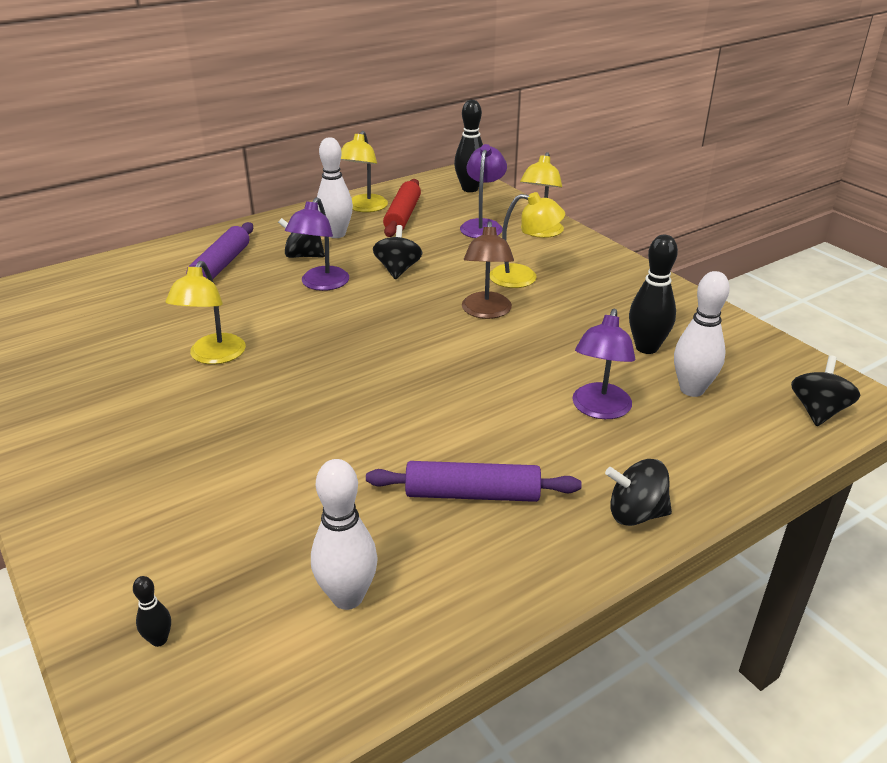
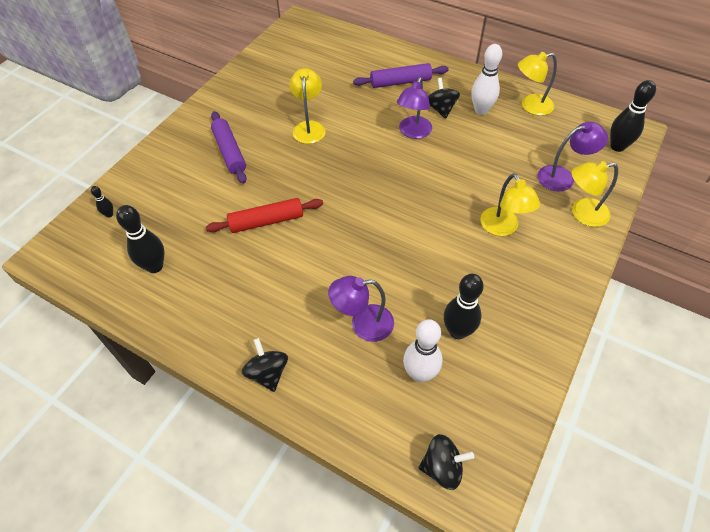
camera: 65 degrees right, 20 degrees up
yellow lamp [166,261,246,364] -> yellow lamp turned 105 degrees clockwise [290,68,326,144]
purple lamp [285,197,349,291] -> purple lamp turned 60 degrees counterclockwise [397,77,432,139]
white bowling pin [311,459,378,610] -> black bowling pin [116,205,164,273]
purple rolling pin [366,461,581,502] -> purple rolling pin moved to [211,111,247,184]
black spinning top [373,225,422,279] -> none
red rolling pin [383,179,421,237] -> red rolling pin moved to [206,198,323,233]
brown lamp [462,221,514,319] -> none

